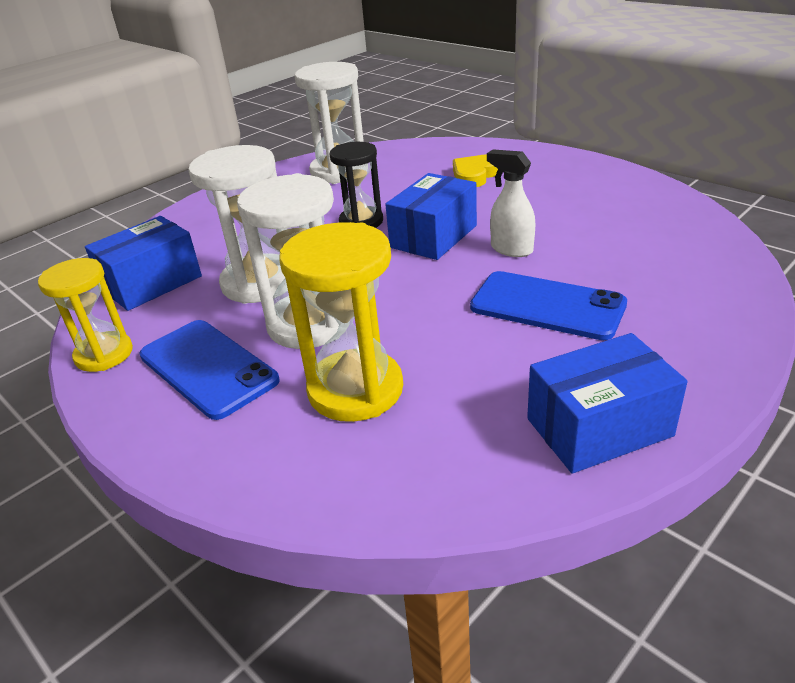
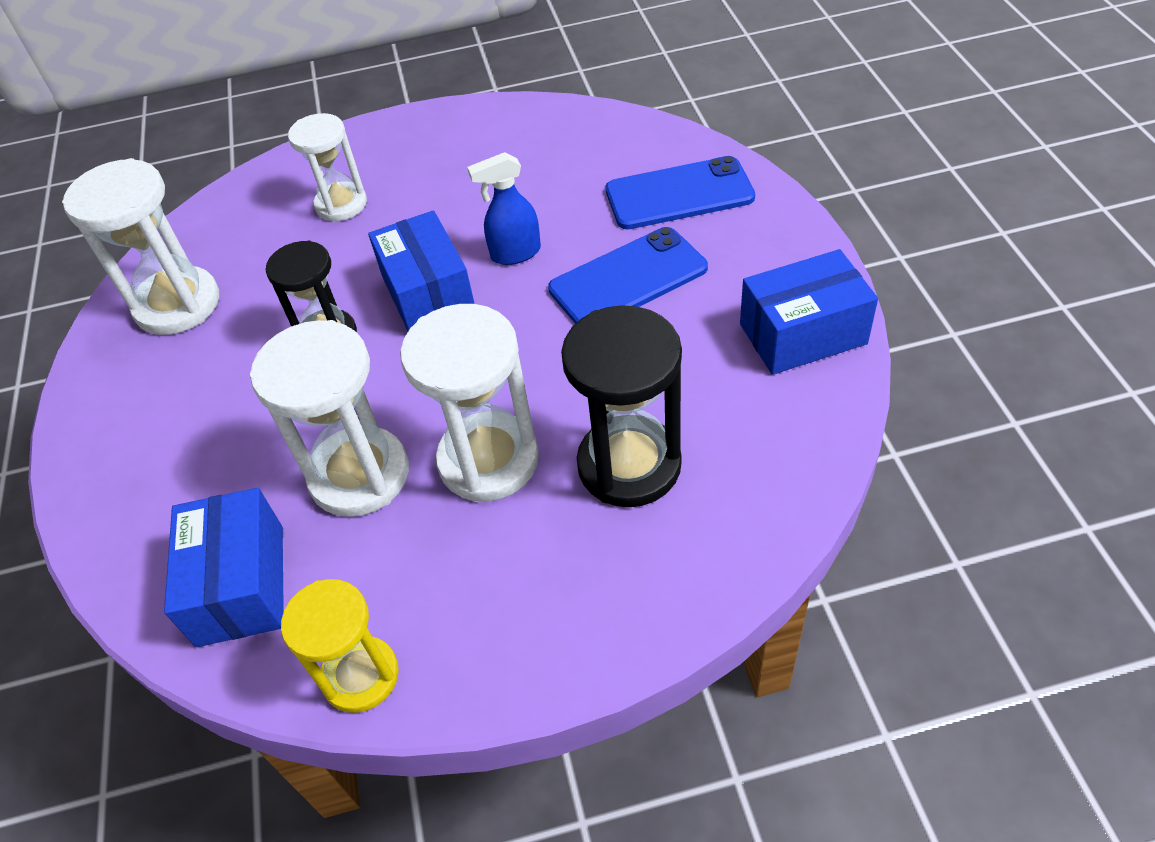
camera: 55 degrees left, 15 degrees up
blue phone [139,320,280,420] -> blue phone moved to [606,156,755,229]
yellow hourglass [280,222,403,422] -> black hourglass [561,305,682,507]
yellow heart [453,154,498,187] -> white hourglass [288,113,367,222]
white spray bottle [487,149,535,257] -> blue spray bottle [467,152,541,265]
blue box [527,333,688,474] -> blue box turned 60 degrees clockwise [740,249,878,375]

